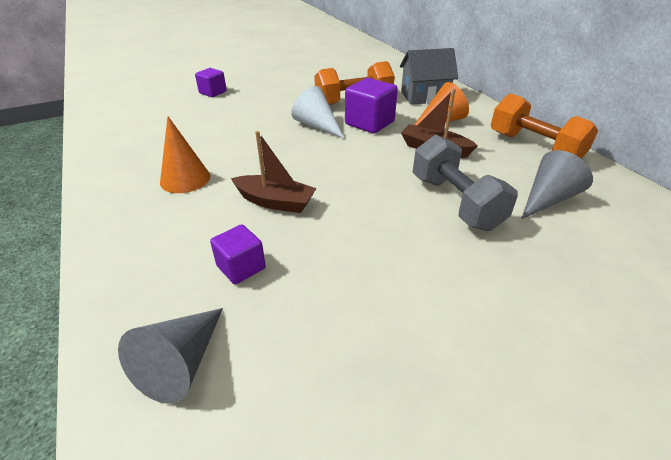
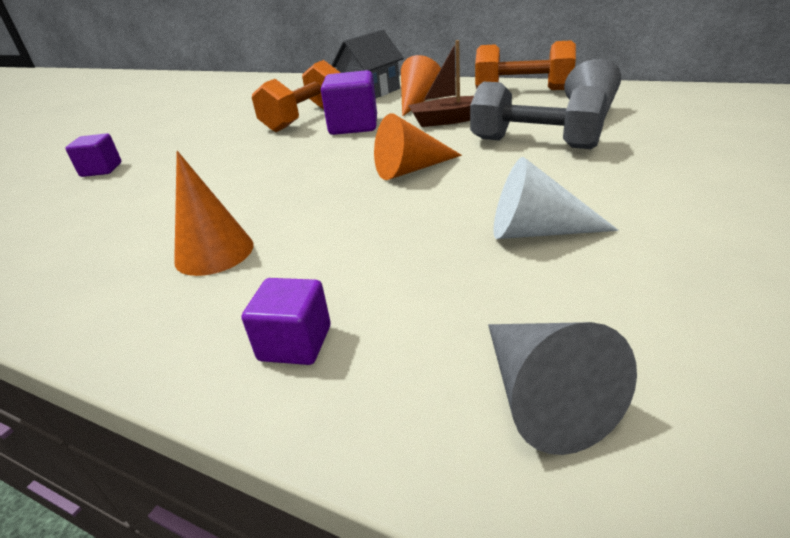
camera: 35 degrees left, 5 degrees down
purple cube [210,224,266,284] -> purple cube moved to [242,278,331,365]
brown boat [231,131,317,213] -> none
white cone [291,86,345,139] -> white cone moved to [493,157,619,239]
none -> orange cone [374,113,462,180]

